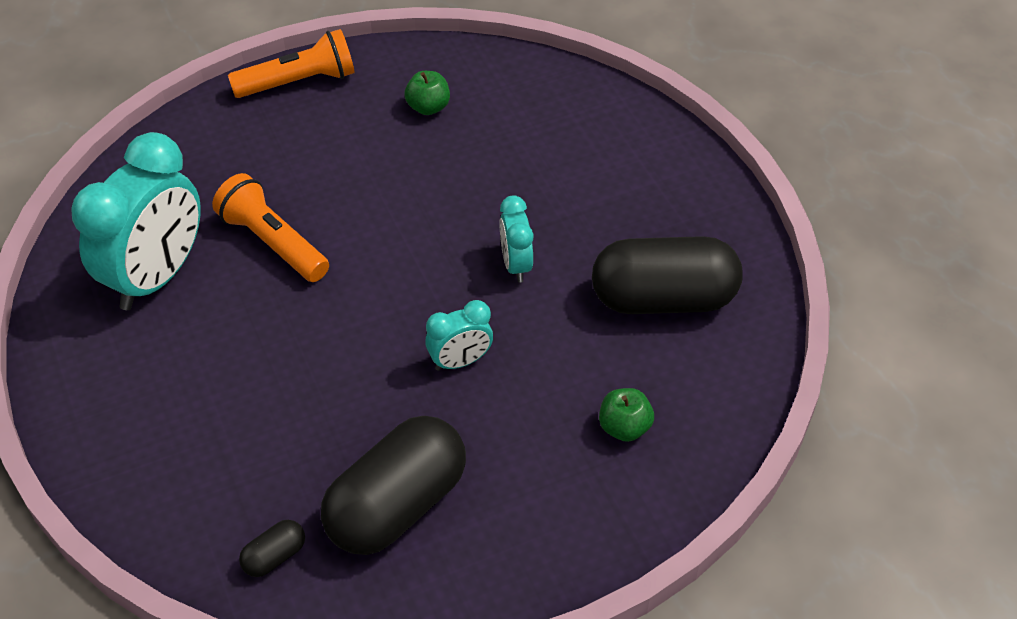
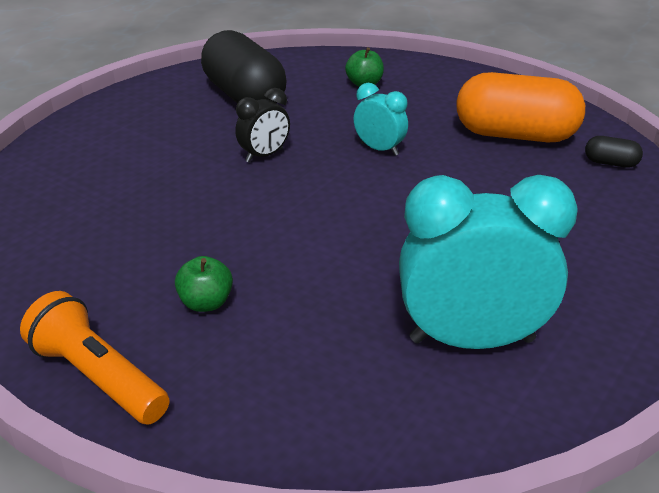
camera: 120 degrees left, 15 degrees down
orange flashlight [212,173,329,282] -> none
black capsule [321,416,466,555] -> orange capsule [456,72,585,142]
green apple [404,71,450,115] -> green apple moved to [175,256,233,312]
turquoise clock [500,196,534,283] -> black clock [235,88,290,163]

